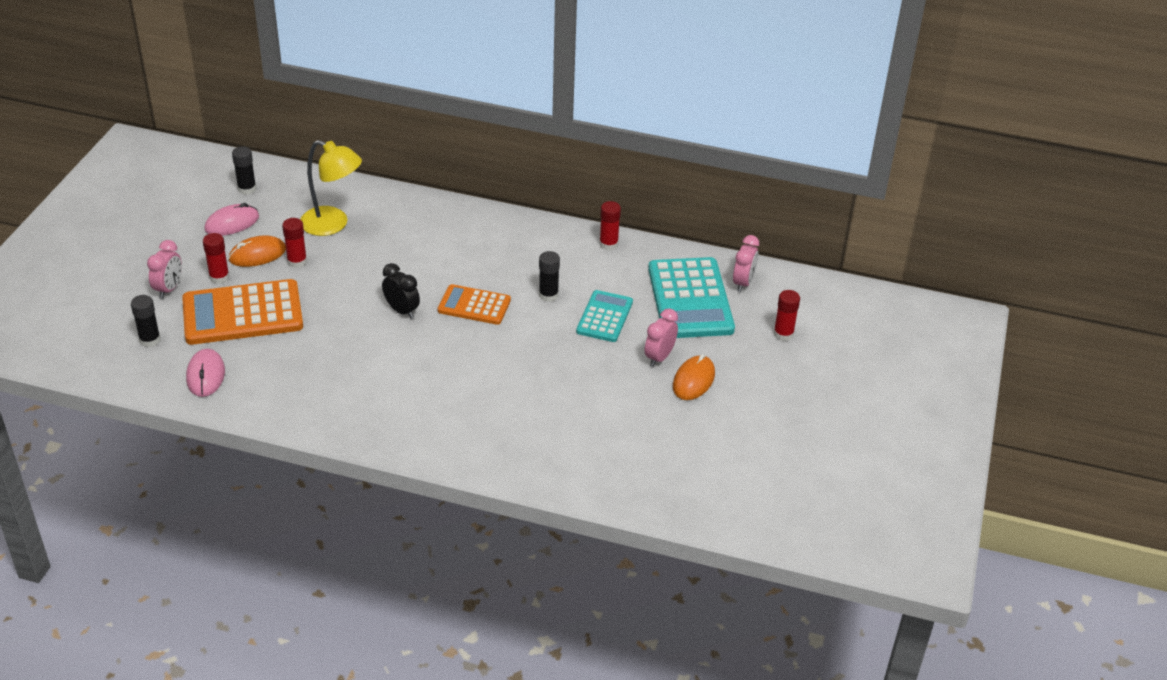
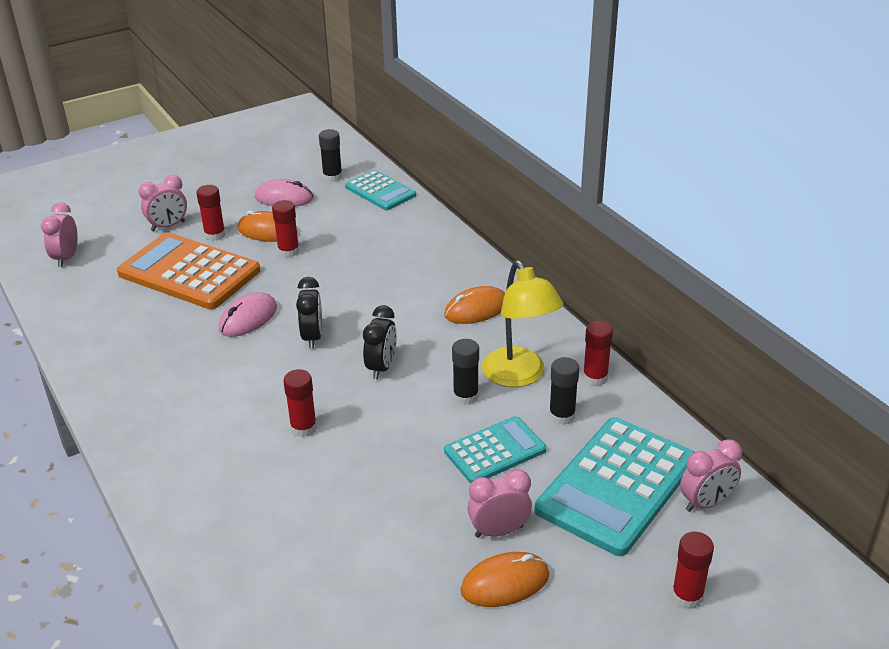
camera: 45 degrees right, 5 degrees down
black glue stick [131,295,161,347] -> black glue stick moved to [549,357,579,425]
pink mouse [186,349,225,397] -> pink mouse moved to [219,292,277,337]
yellow lamp [300,140,362,236] -> yellow lamp moved to [482,260,563,387]
orange calculator [438,284,511,325] -> black clock [363,305,397,380]
none -> pink clock [41,202,78,267]
none -> red glue stick [283,369,317,437]
none -> turquoise calculator [345,170,416,210]
none -> orange mouse [444,286,505,324]

